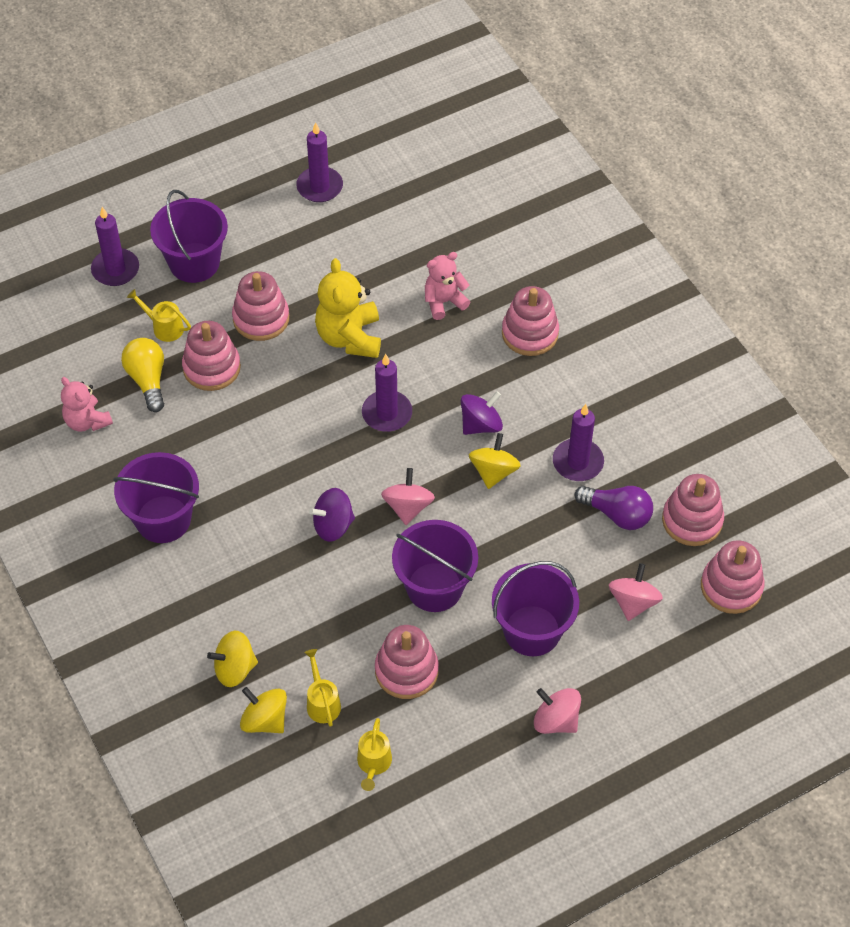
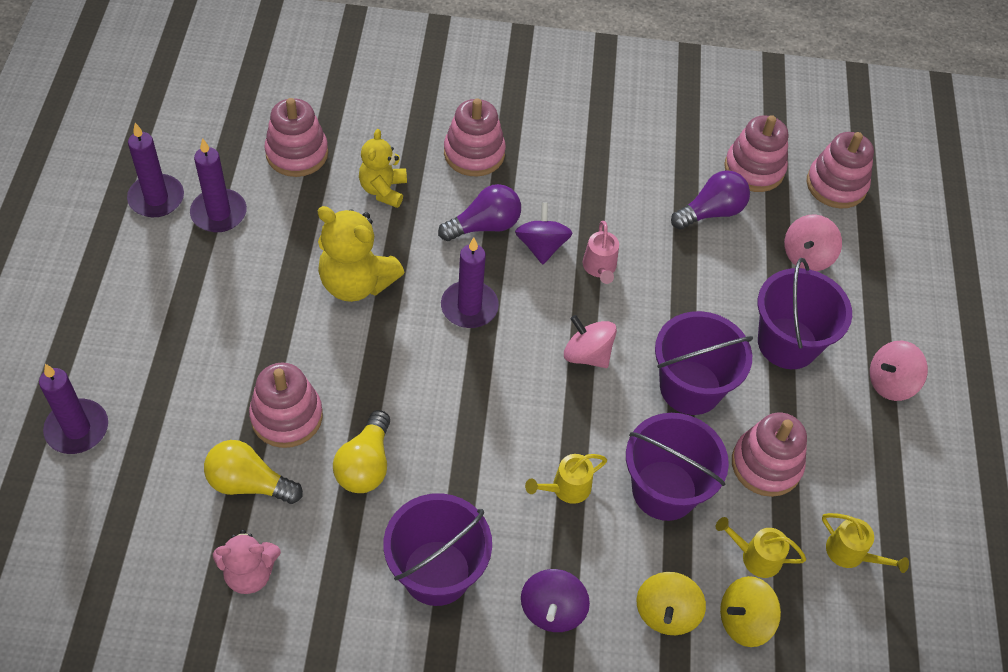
camera: 60 degrees left, 0 degrees up
yellow watering can [127,289,191,342] -> yellow watering can moved to [525,454,607,504]
purple bucket [150,190,228,283] -> purple bucket moved to [626,413,729,521]
pink stacking toy [232,271,289,341] -> pink stacking toy moved to [264,98,328,177]
purple spinning top [309,488,355,542] -> purple spinning top moved to [521,569,590,632]
pink teddy bear [425,252,470,320] -> yellow teddy bear [359,129,407,208]
yellow spinning top [469,433,521,489] -> pink watering can [583,221,619,284]
purple candle [553,404,604,481] -> purple candle moved to [190,138,247,232]
pink spinning top [609,563,663,621] -> pink spinning top turned 105 degrees counterclockwise [784,214,842,271]
none -> yellow light bulb [333,410,390,493]
none -> purple light bulb [438,184,521,241]

